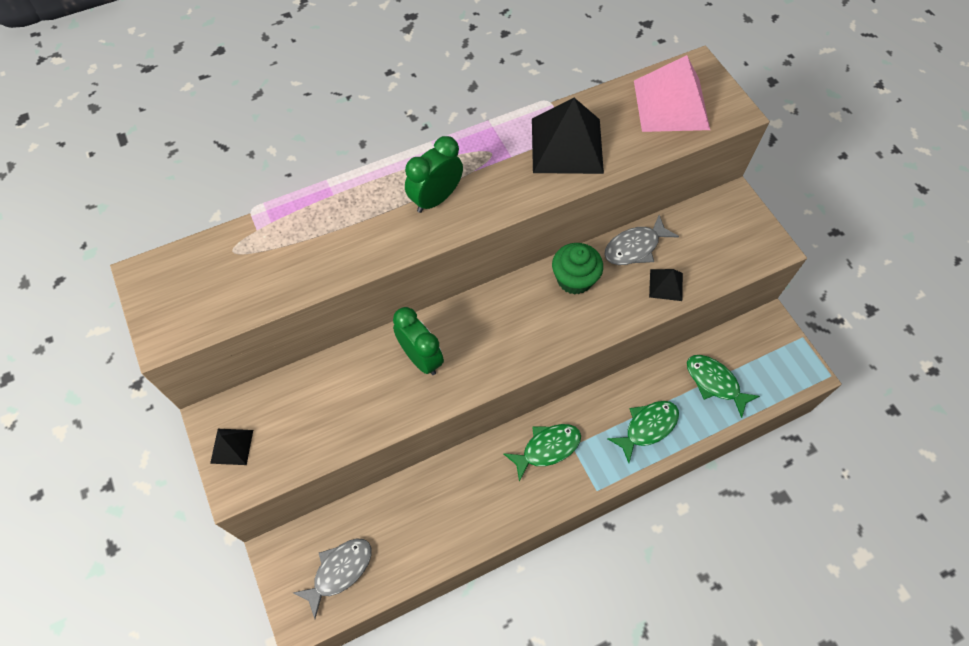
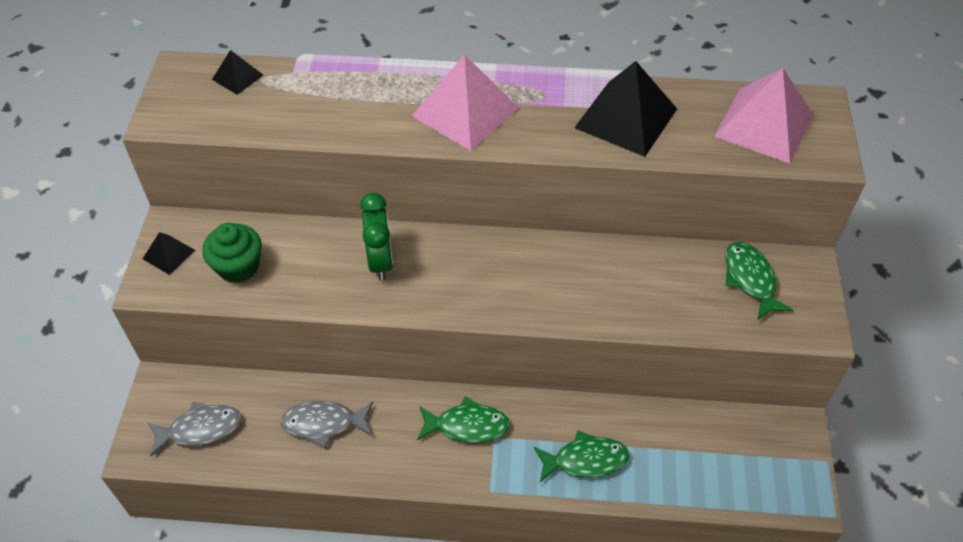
camera: 30 degrees right, 10 degrees down
green clock [405,136,463,213] -> pink pyramid [412,55,519,151]
green cupcake [552,243,603,295] -> green cupcake moved to [202,223,262,283]
grey fish [604,215,679,265] -> grey fish moved to [281,401,373,448]
black pyramid [649,269,683,301] -> black pyramid moved to [212,50,263,95]
green fish [687,355,760,418] -> green fish moved to [725,242,793,321]

